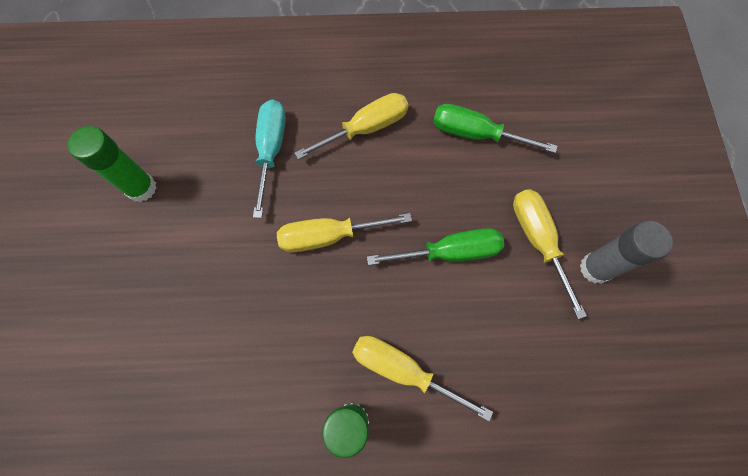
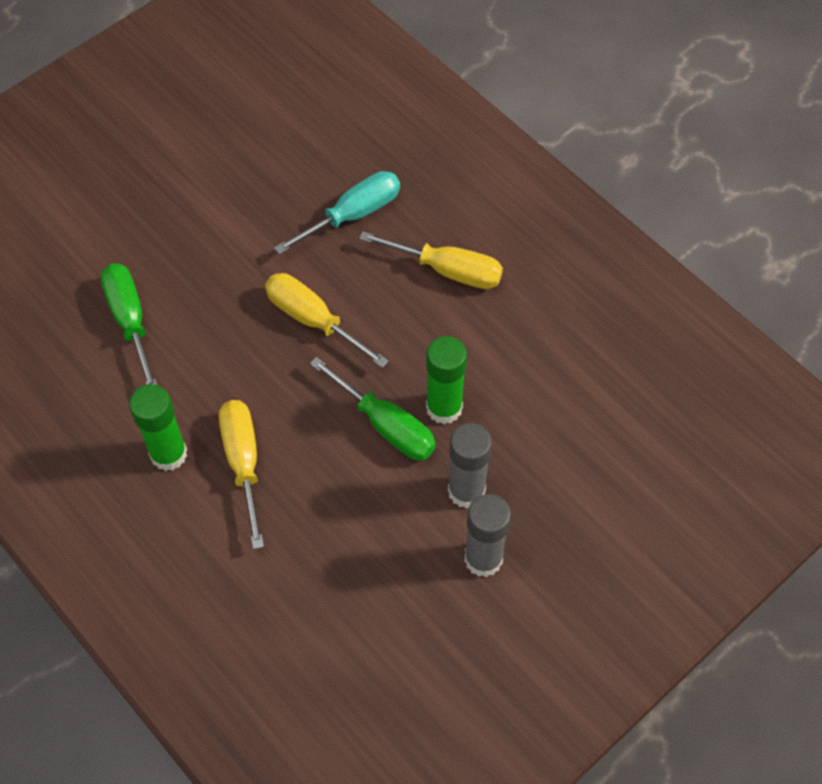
camera: 50 degrees right, 10 degrees down
green glue stick [68,126,157,202] -> green glue stick moved to [426,336,467,424]
green screwdriver [433,104,557,153] -> green screwdriver moved to [101,264,157,385]
yellow screwdriver [513,189,587,319] -> grey glue stick [448,423,492,508]

